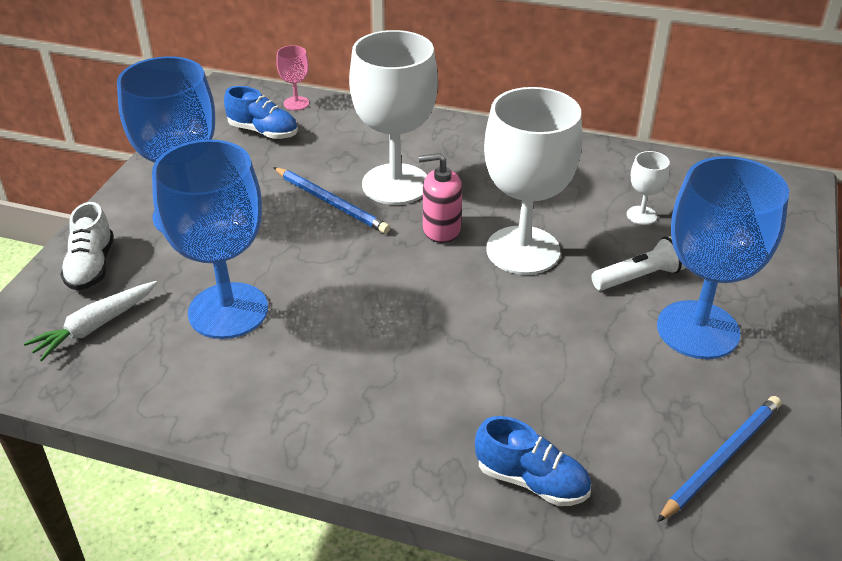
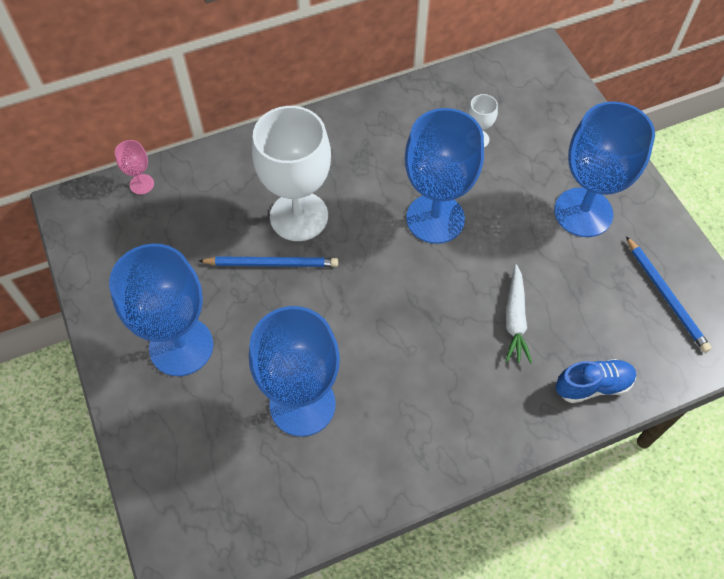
camera: 40 degrees left, 20 degrees up
white carrot [24,281,157,361] -> white carrot moved to [506,264,532,364]
white shoe [60,202,114,291] -> none
blue shoe [224,86,298,139] -> none
pink soap dispenser [419,153,462,243] -> none
white goblet [484,87,582,275] -> blue goblet [405,108,484,244]
white flashlight [592,236,686,291] -> none
blue pencil [657,396,781,522] -> blue pencil turned 150 degrees clockwise [626,236,712,353]

